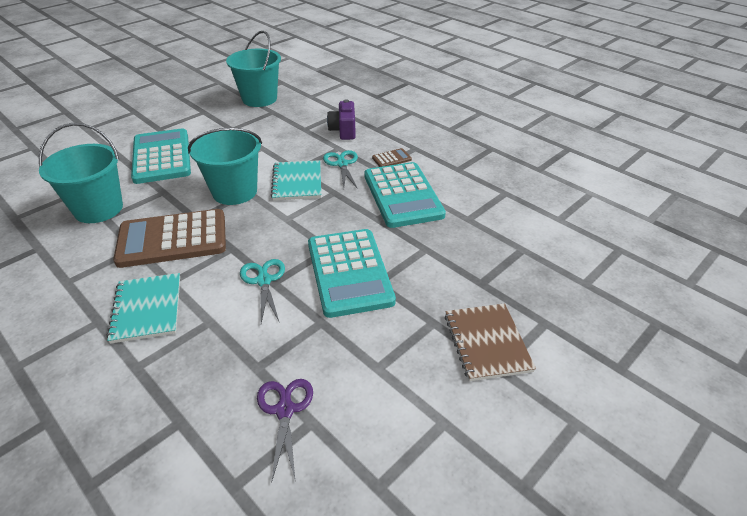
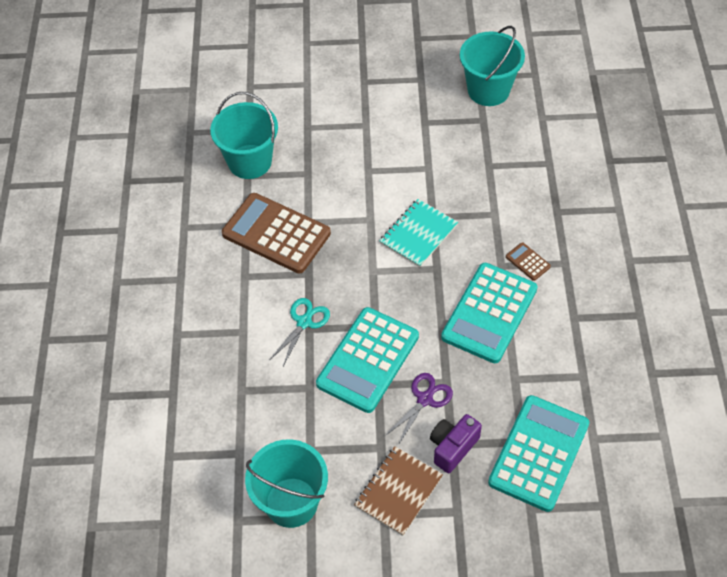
camera: 45 degrees right, 15 degrees up
turquoise notebook [106,273,180,344] -> none
turquoise calculator [131,128,191,184] -> turquoise calculator moved to [488,395,589,512]
turquoise bucket [188,128,262,205] -> turquoise bucket moved to [245,440,328,528]
purple scissors [257,379,313,483] -> purple scissors moved to [385,373,453,445]
turquoise scissors [323,150,358,188] -> none
purple camera [327,99,356,140] -> purple camera moved to [430,414,482,473]
brown calculator [372,148,412,167] -> brown calculator turned 150 degrees counterclockwise [506,242,551,281]

